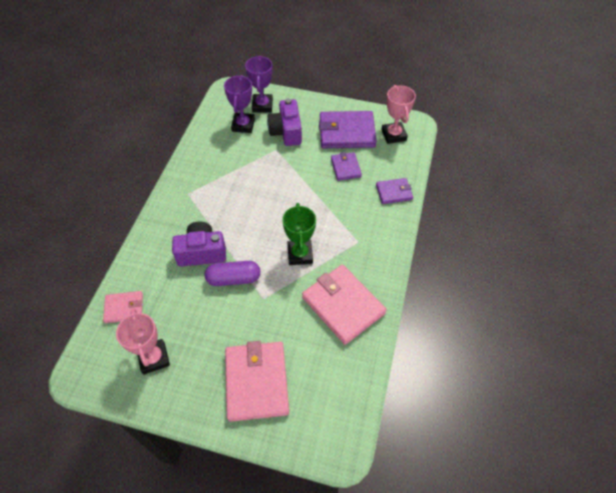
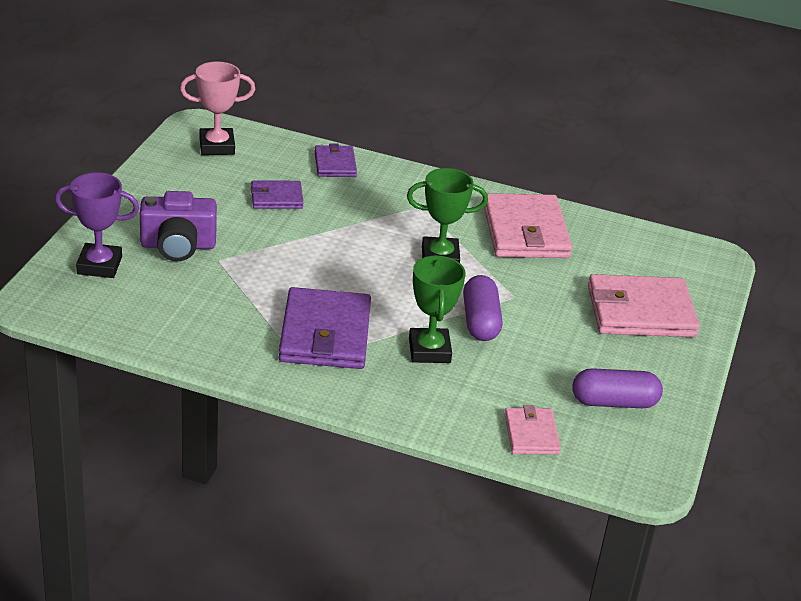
camera: 90 degrees left, 20 degrees down
pink trophy [116,308,170,375] -> purple capsule [572,368,663,408]
purple camera [172,222,226,267] -> green trophy [409,255,466,363]
purple trophy [224,75,255,133] -> none
pink wallet [302,265,386,345] -> pink wallet turned 60 degrees counterclockwise [484,193,572,258]
purple wallet [319,111,377,148] -> purple wallet moved to [279,287,371,369]

